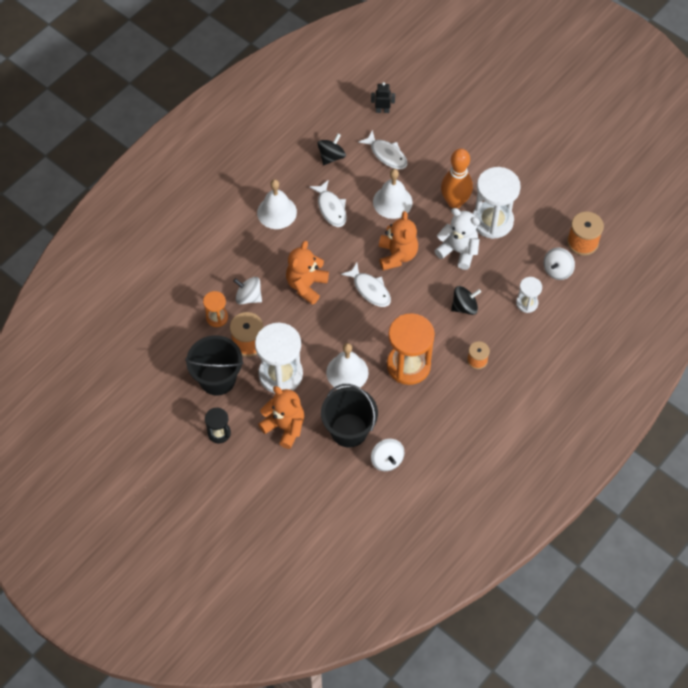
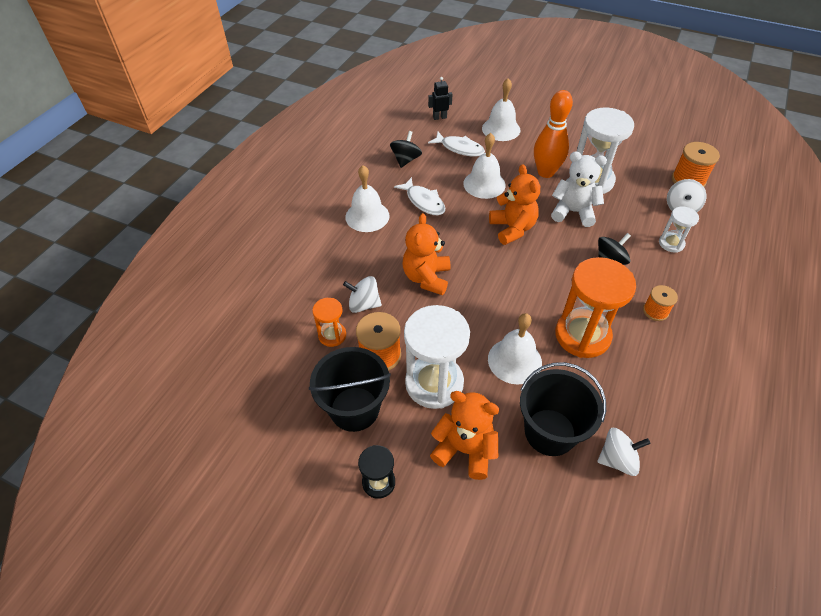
camera: 15 degrees left, 10 degrees down
white fish [341,262,391,307] -> none
white spinning top [371,439,404,471] -> white spinning top turned 60 degrees counterclockwise [597,428,651,476]
none -> white bell [482,78,520,141]

